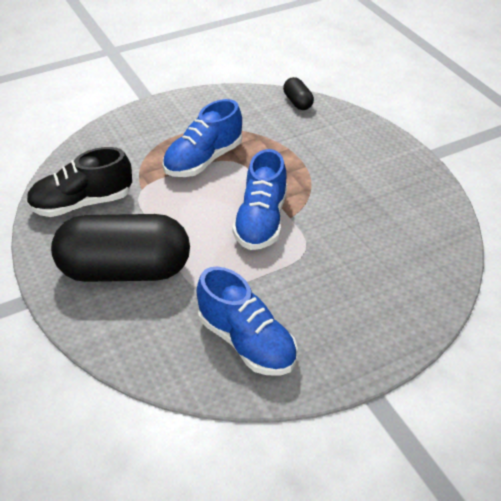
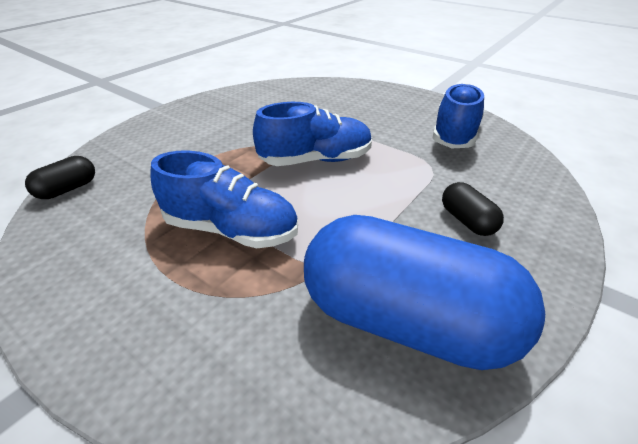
camera: 115 degrees left, 5 degrees down
black shoe [26,147,132,217] -> blue capsule [304,215,545,370]
black capsule [51,214,190,282] -> black capsule [442,182,504,236], size x0.41

